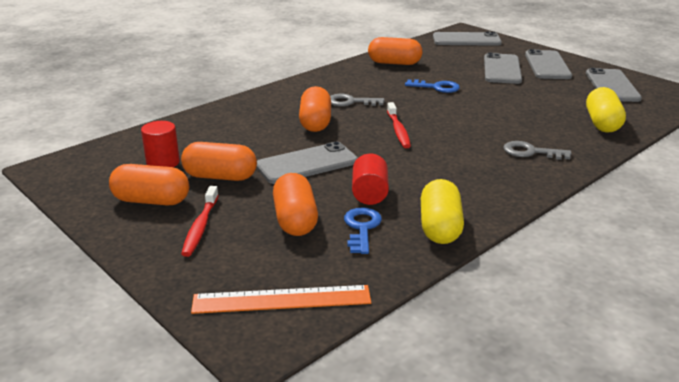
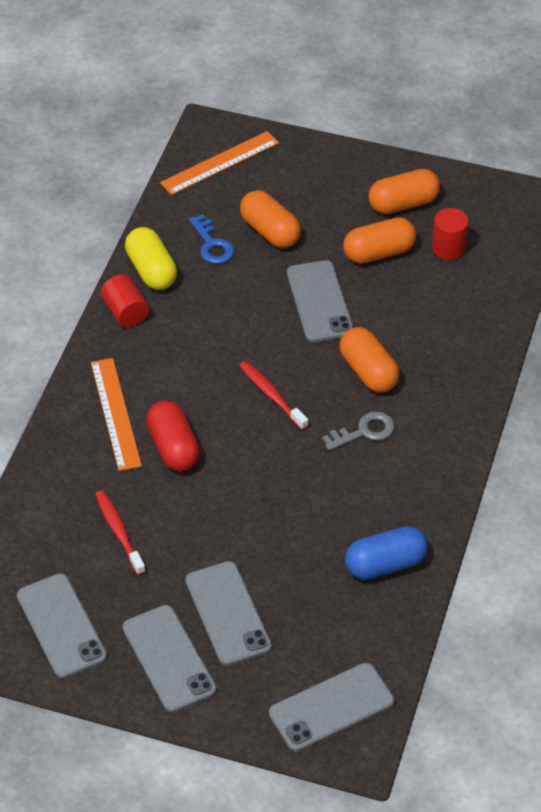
camera: 150 degrees right, 20 degrees up
red toothbrush [181,186,219,257] -> red toothbrush moved to [95,490,146,575]
grey phone [256,142,358,184] -> grey phone turned 45 degrees counterclockwise [287,260,354,342]
red cylinder [352,154,389,205] -> red cylinder moved to [101,274,149,327]
orange capsule [368,37,422,65] -> blue capsule [345,526,428,580]
blue key [405,79,460,93] -> none
grey key [503,141,572,160] -> orange ruler [91,358,142,471]
yellow capsule [586,87,626,133] -> none
none -> red capsule [146,401,200,471]

